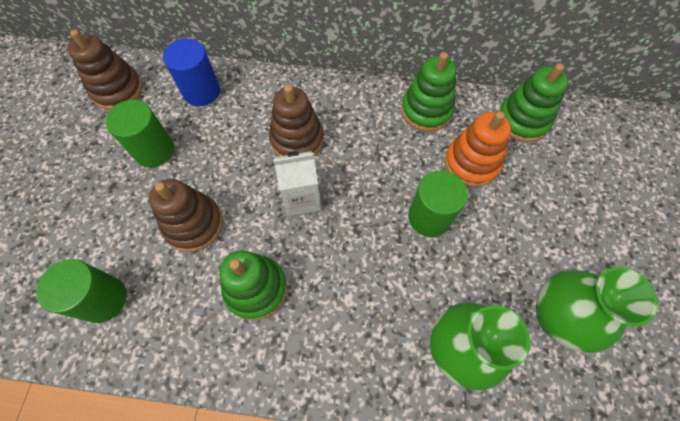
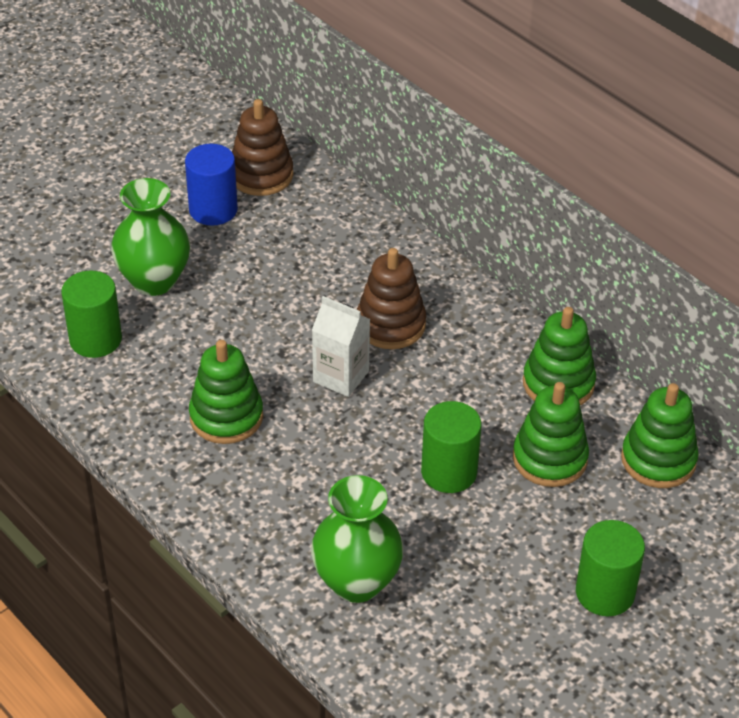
camera: 40 degrees right, 20 degrees down
green cylinder [106,100,174,167] -> green cylinder moved to [576,520,645,616]
brown stacking toy [149,179,223,252] -> none
blue cylinder [163,38,220,106] -> blue cylinder moved to [185,144,238,225]
orange stacking toy [445,111,511,187] -> green stacking toy [513,382,589,487]
green vase [536,267,658,353] -> green vase moved to [111,178,190,296]

